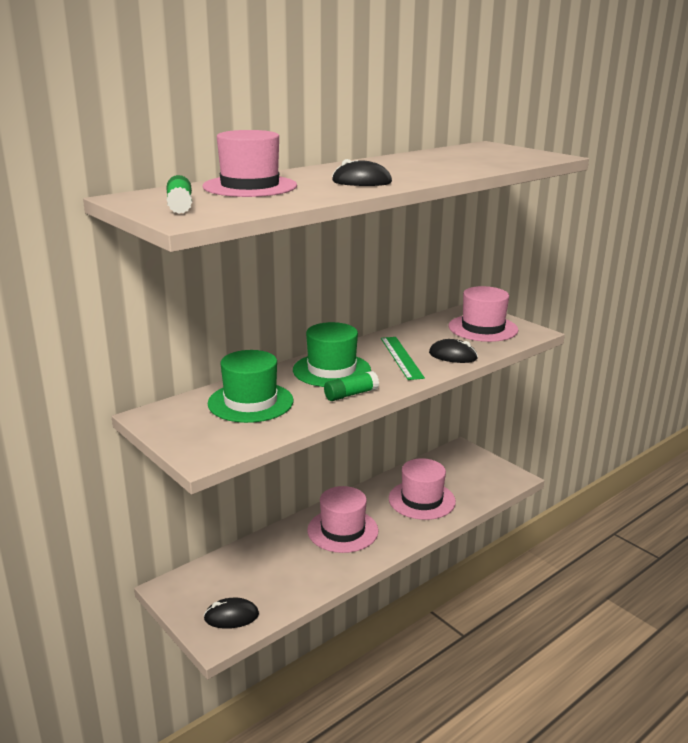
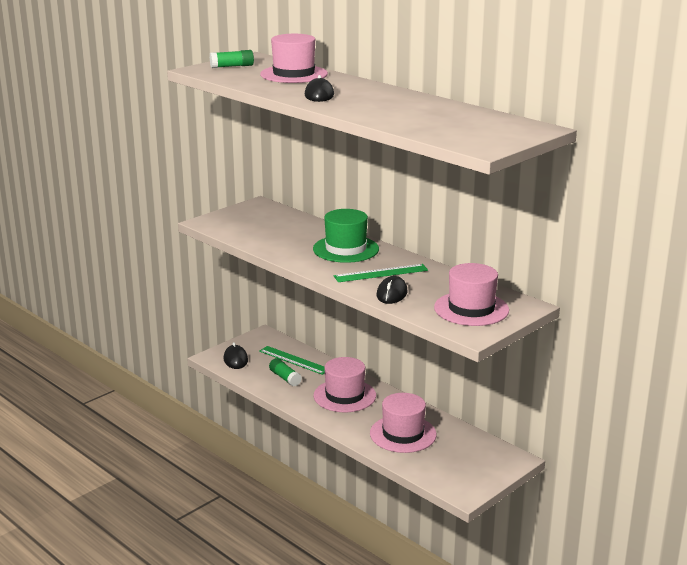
camera: 85 degrees right, 0 degrees up
green hat [208,350,293,423] -> none
green glue stick [324,371,379,401] -> green glue stick moved to [269,358,302,386]
none -> green ruler [259,346,325,375]

